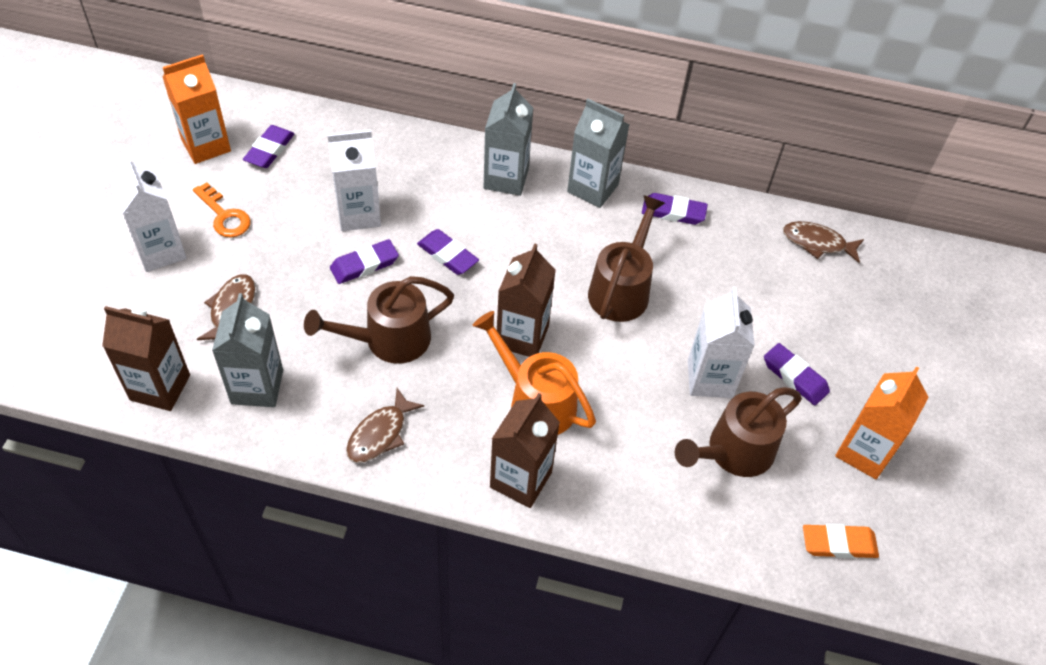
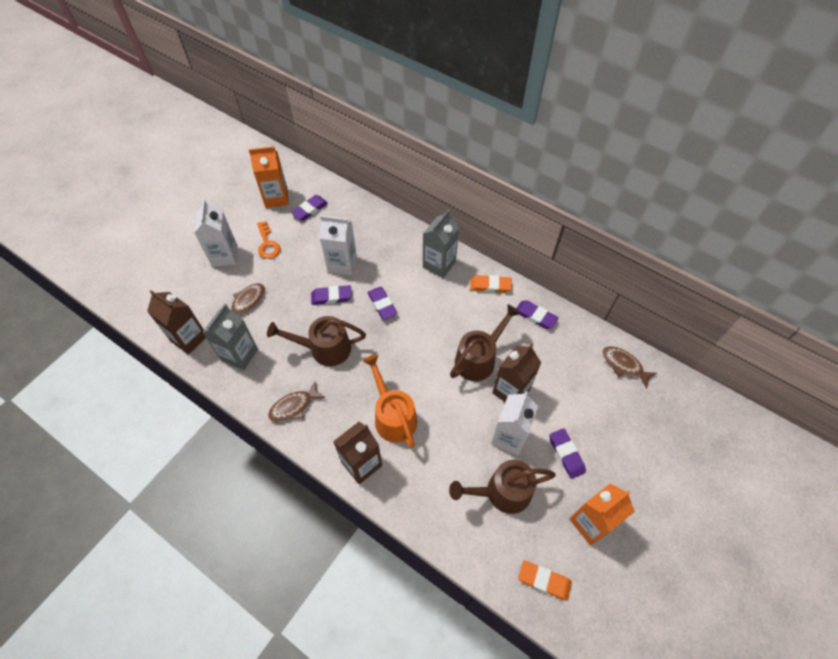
camera: 25 degrees right, 5 degrees up
brown carton [497,243,556,357] -> brown carton moved to [492,344,541,402]
grey carton [567,99,629,208] -> orange eraser [470,275,512,293]

